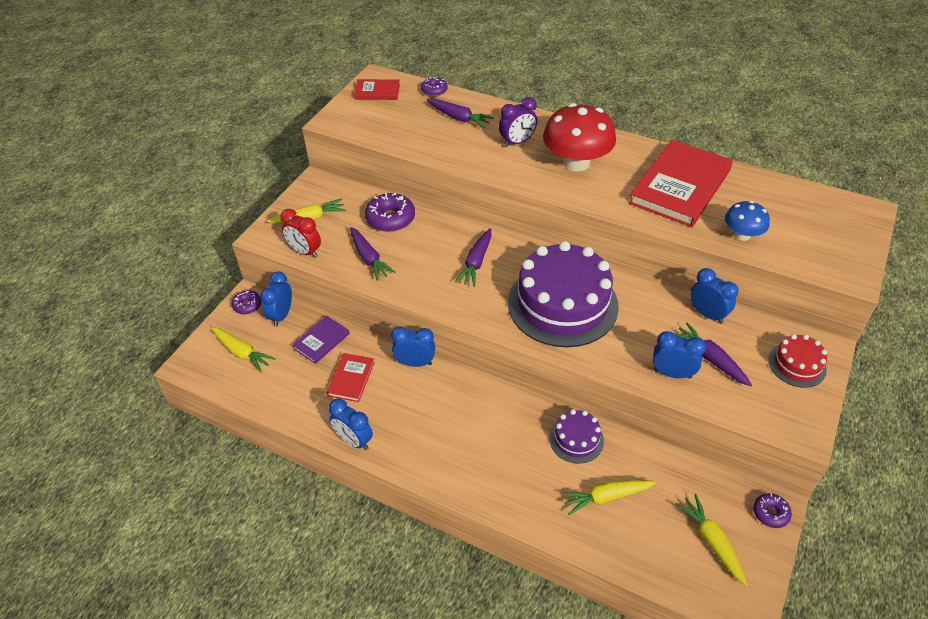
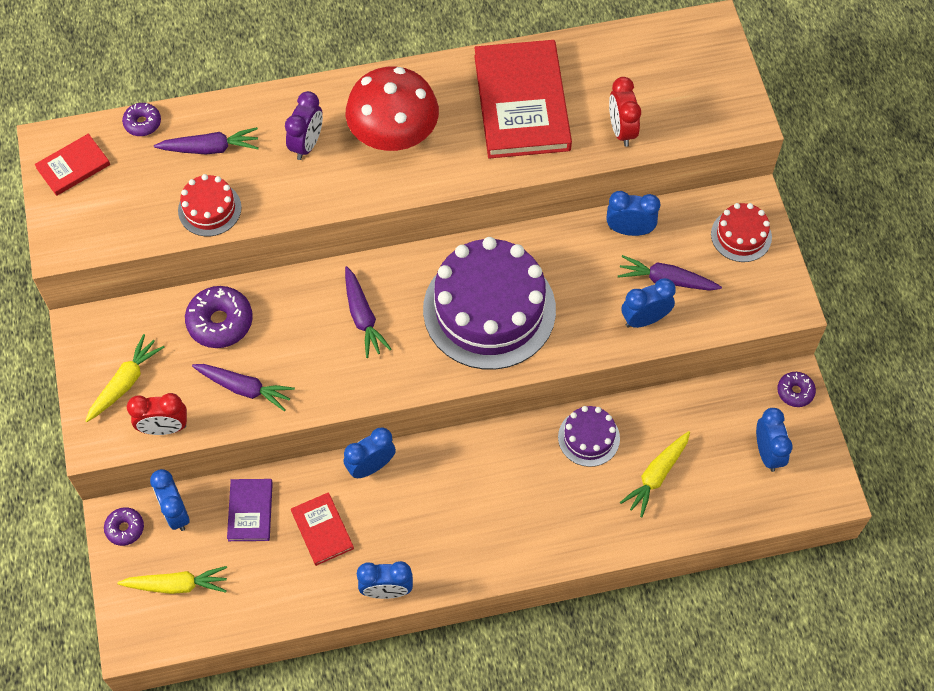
camera: 40 degrees left, 15 degrees up
yellow carrot [676,494,747,586] -> blue clock [756,408,793,472]
blue mushroom [725,201,770,241] -> red clock [609,77,641,147]
none -> red cake [178,174,242,236]

